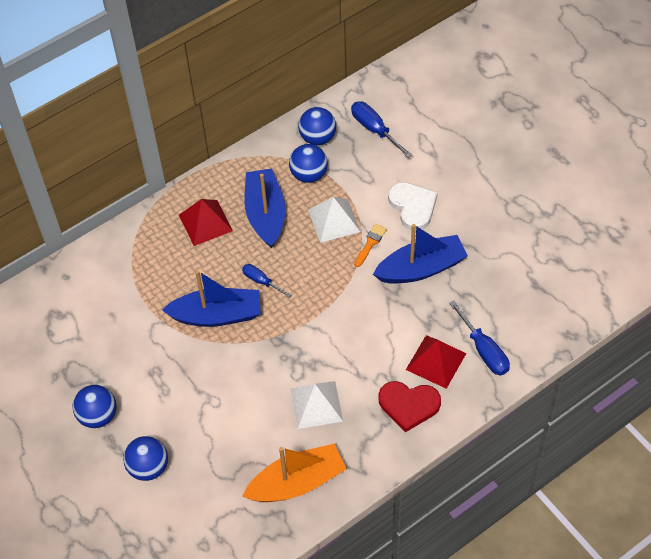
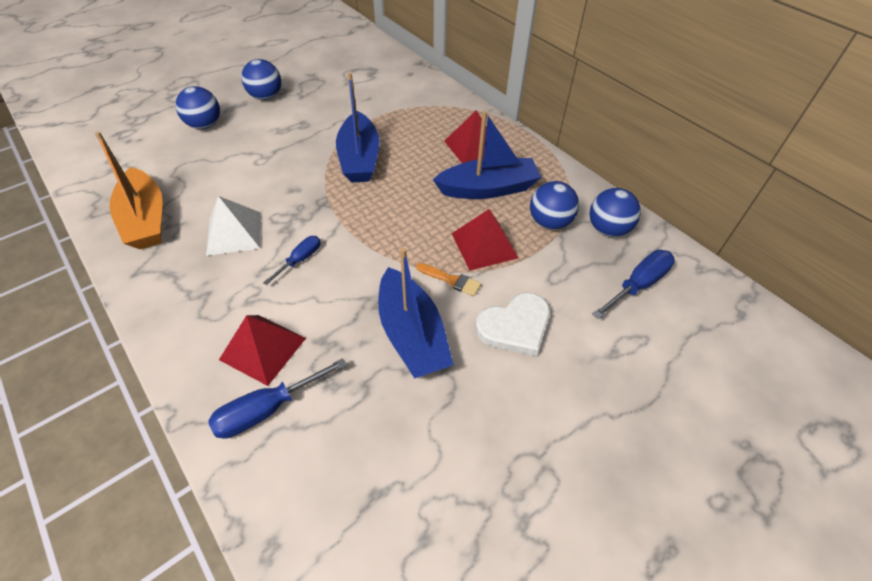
camera: 85 degrees right, 5 degrees down
blue screwdriver [242,264,291,297] -> blue screwdriver moved to [263,236,321,285]
white pyramid [308,197,361,243] -> red pyramid [452,209,518,271]
red heart [378,381,441,432] -> none

